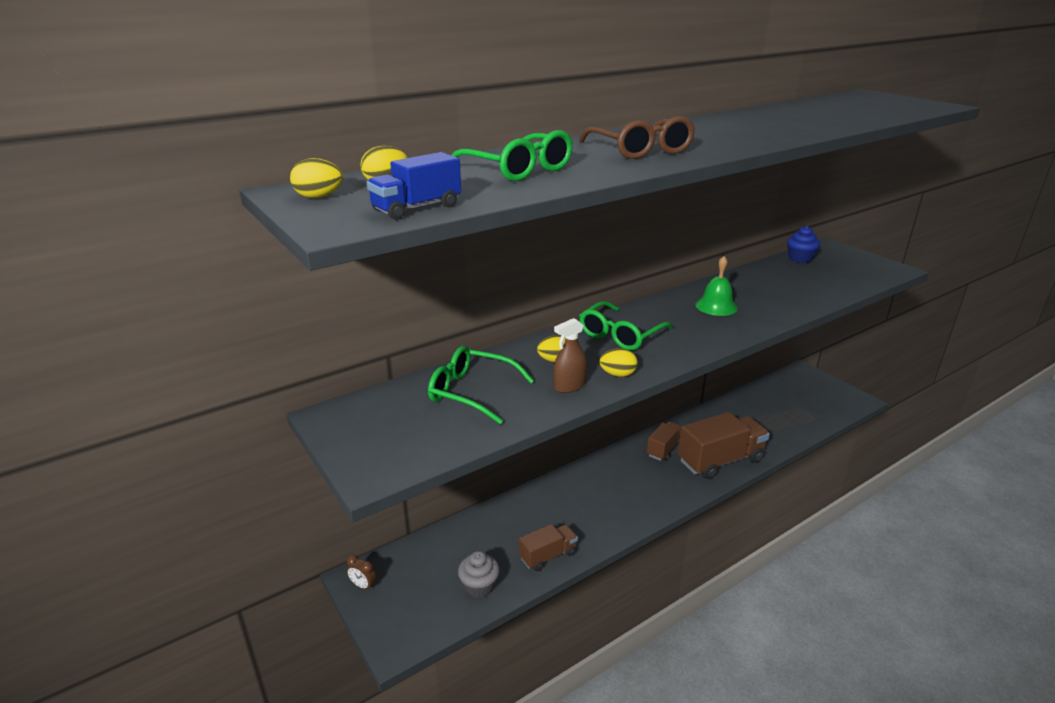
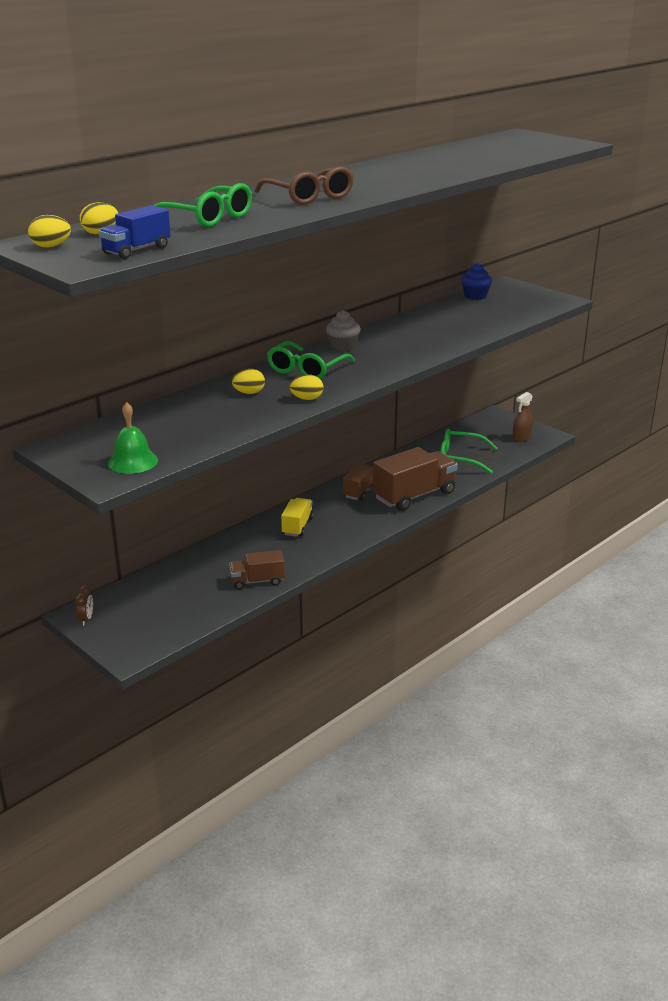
camera: 10 degrees left, 0 degrees up
brown clock [347,555,376,591] -> brown clock turned 105 degrees counterclockwise [75,585,93,626]
green glasses [428,346,534,424] -> green glasses moved to [440,428,497,474]
grey cupcake [458,551,500,598] -> grey cupcake moved to [326,310,361,352]
brown truck [519,524,578,571] -> brown truck turned 150 degrees counterclockwise [229,550,285,589]
brown spray bottle [553,318,587,393] -> brown spray bottle moved to [512,392,533,442]
green bell [695,256,738,316] -> green bell moved to [108,402,158,474]
none -> yellow truck [281,498,314,537]

